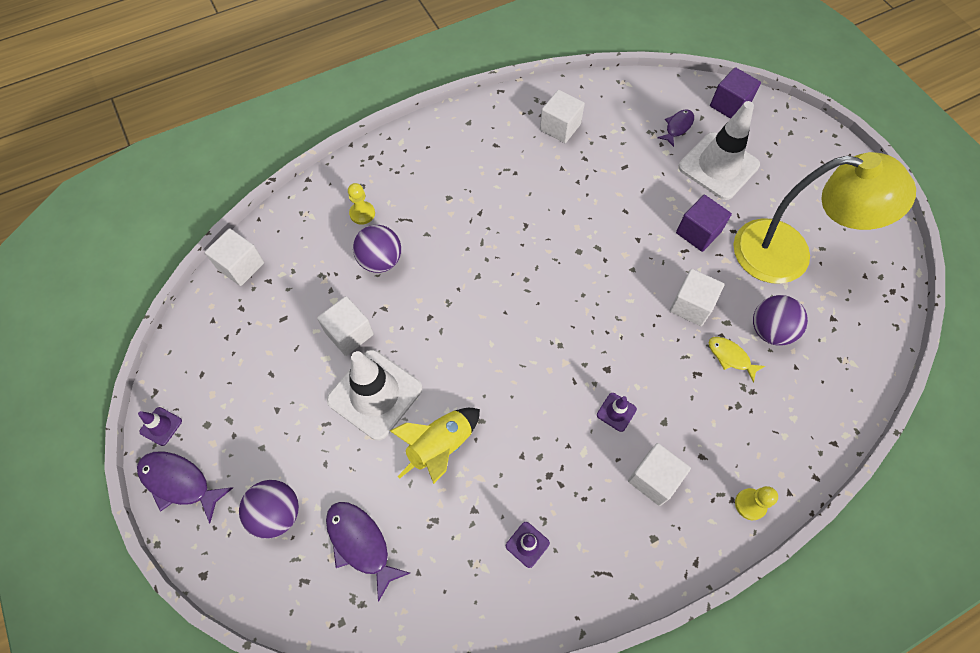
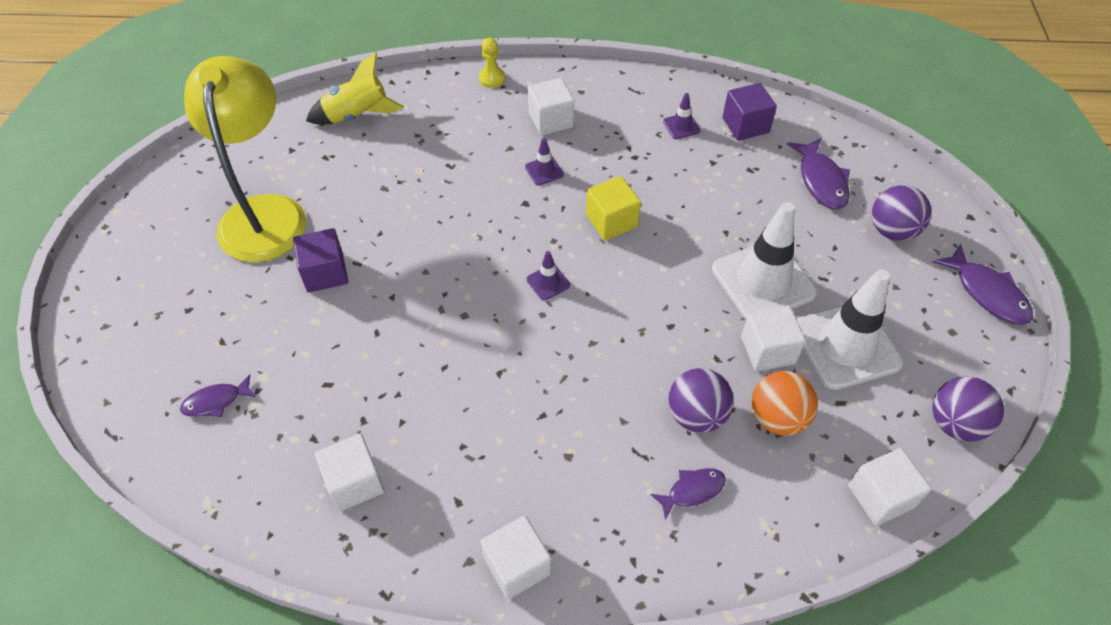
camera: 150 degrees left, 10 degrees down
purple traffic cone [138,407,182,446] -> purple traffic cone moved to [527,251,570,301]
yellow pawn [348,183,375,225] -> purple fish [650,468,726,520]
yellow rocket [390,408,480,484] -> yellow rocket moved to [306,52,404,125]
white cube [669,269,724,326] -> white cube moved to [480,515,551,600]
white traffic cone [679,101,760,200] -> white traffic cone moved to [797,269,903,390]
yellow fish [709,337,765,383] -> none
purple cube [710,67,761,119] -> purple cube moved to [723,83,777,141]
yellow lamp [733,152,916,284] -> yellow lamp turned 45 degrees clockwise [184,56,306,262]
purple ball [753,295,808,346] -> purple ball moved to [932,377,1004,442]
none -> yellow cube [586,176,641,241]
none -> orange ball [751,371,818,436]

